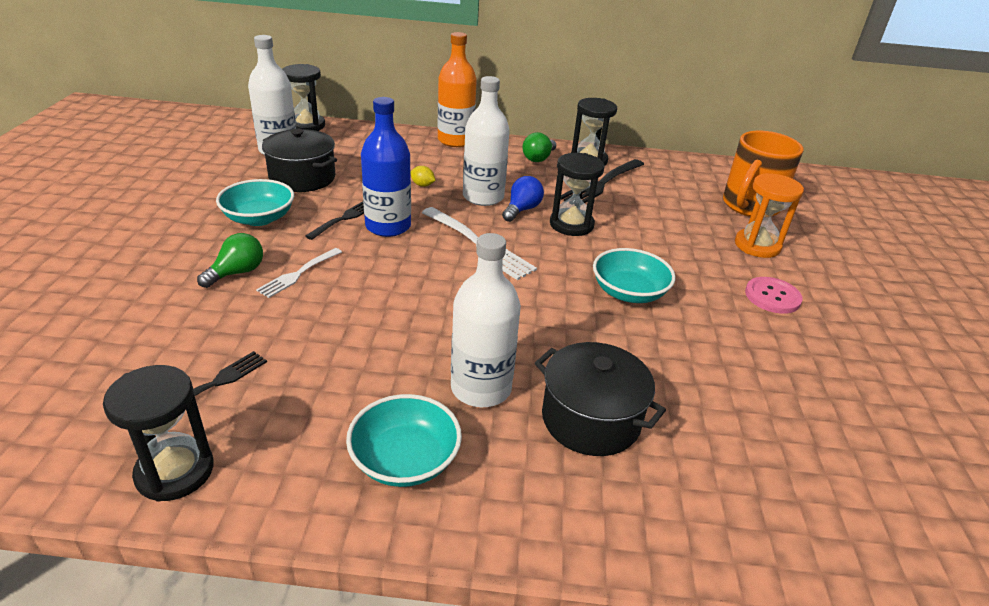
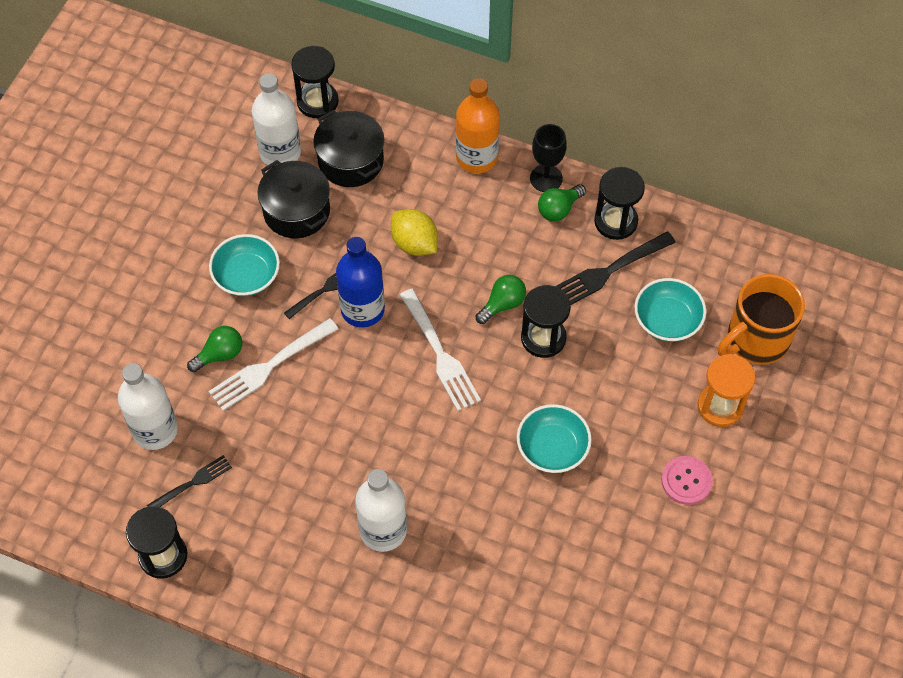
camera: 20 degrees right, 25 degrees up
white fork [256,248,342,298] -> white fork [209,318,338,411], size x1.64
turquoise bowl [346,394,462,487] -> turquoise bowl moved to [635,278,706,342]
yellow lemon [410,166,436,187] -> yellow lemon [391,209,438,256], size x2.01
white bottle [463,76,510,206] -> white bottle moved to [118,363,178,450]
blue light bulb [502,176,544,222] -> green light bulb [476,275,526,324]
black pot [535,342,666,456] -> black pot moved to [313,110,384,187]
none -> black goblet [530,124,567,192]

